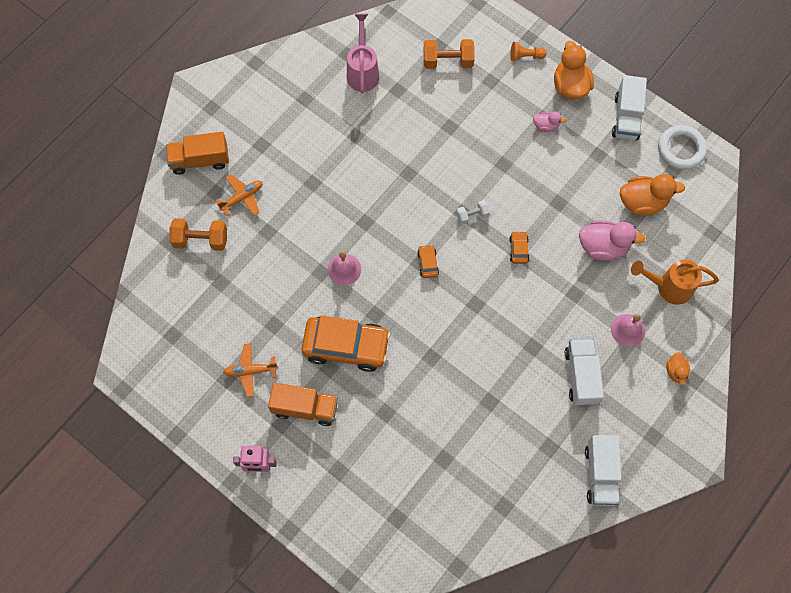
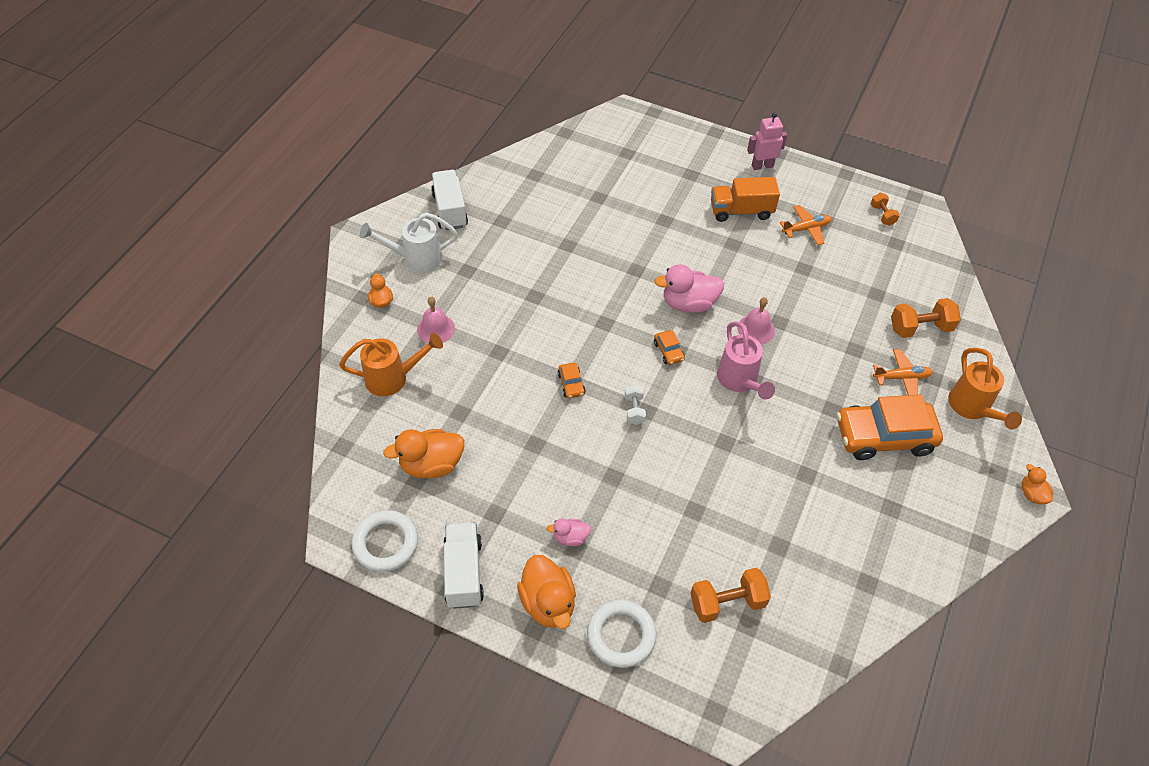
camera: 165 degrees right, 15 degrees down
orange truck [166,132,229,175] -> orange watering can [948,348,1022,429]
orange plane [215,175,262,216] -> orange plane turned 135 degrees counterclockwise [873,349,933,395]
orange car [301,315,390,372] -> orange car moved to [837,394,943,460]
pink watering can [347,14,380,94] -> pink watering can moved to [717,321,775,400]
white dumbbell [456,200,490,225] -> white dumbbell turned 60 degrees counterclockwise [625,384,646,425]
orange pawn [510,42,546,61] -> white ring [587,600,657,668]
white truck [565,339,604,406] -> none
pink duck [579,220,646,261] -> pink duck moved to [654,264,724,313]
none -> white watering can [360,212,457,272]
none -> orange dumbbell [871,193,900,225]
none -> orange duck [1022,464,1053,504]

